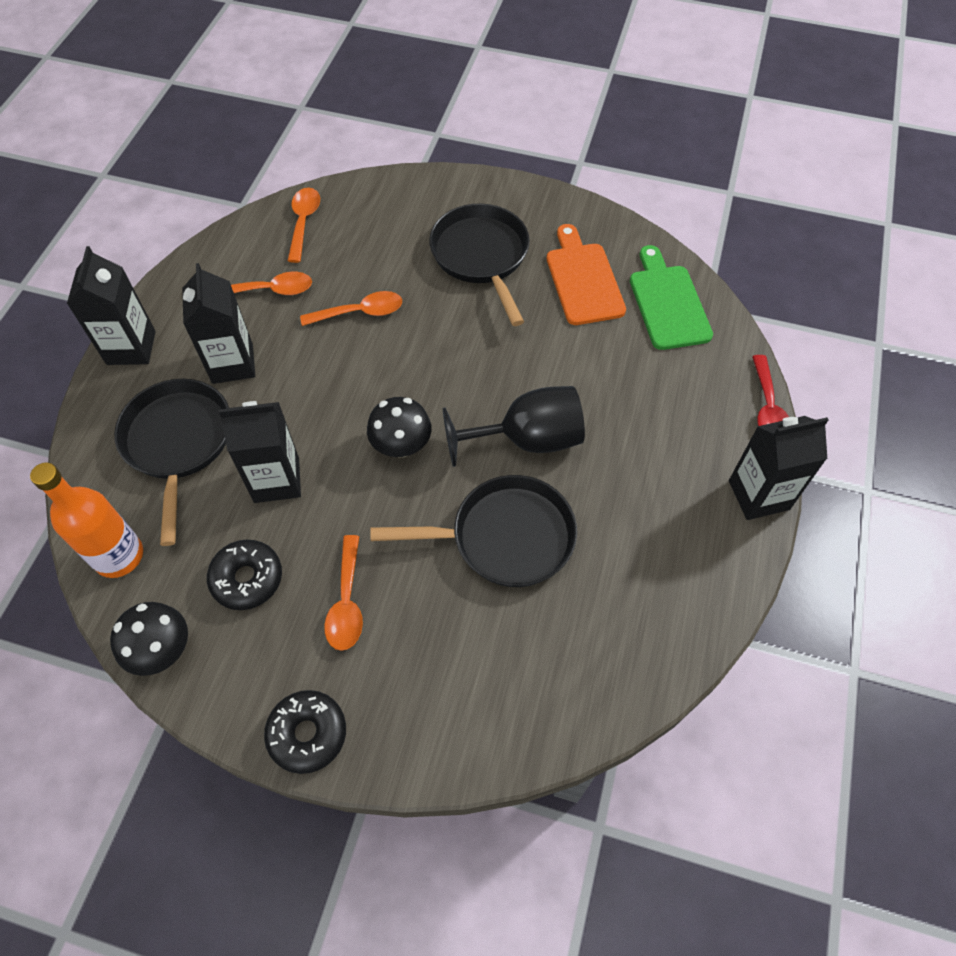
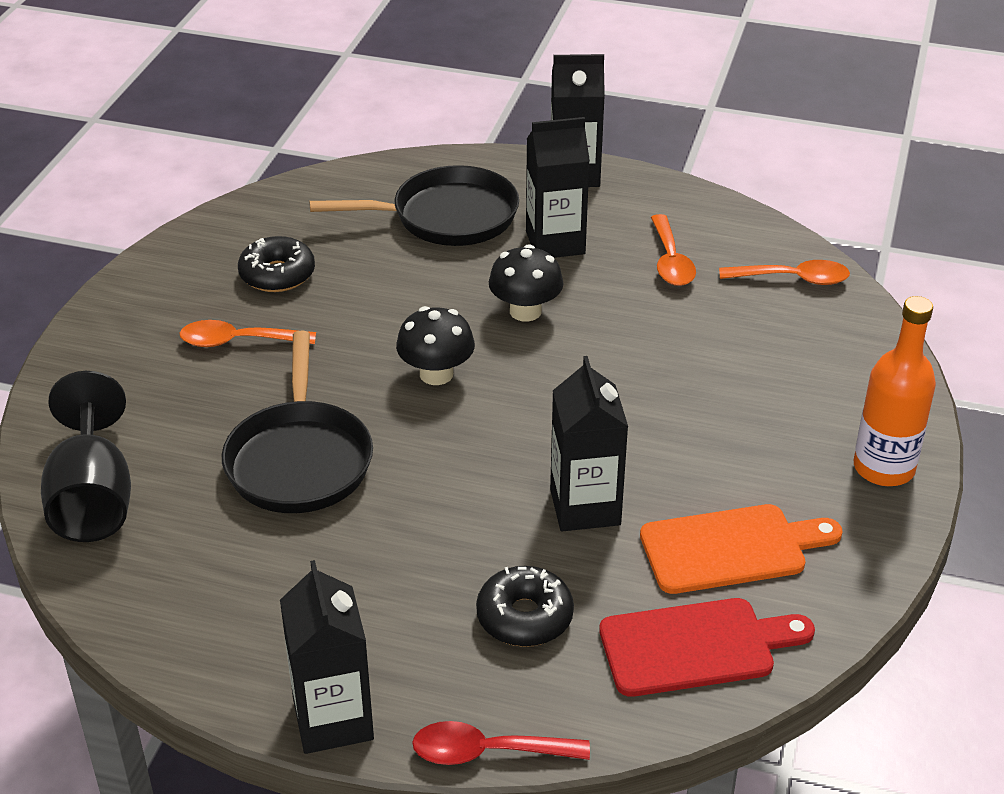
camera: 90 degrees right, 20 degrees down
orange bottle [30,463,143,578] -> orange bottle moved to [854,296,936,486]
black mushroom [110,602,188,676] -> black mushroom moved to [489,244,563,321]
black carton [219,401,301,503] -> black carton moved to [550,356,628,531]
black donut [264,690,346,774] -> black donut moved to [476,566,574,647]
orange spoon [300,291,402,326] -> none
black pan [429,204,530,326] -> none
black goblet [443,386,585,467] -> black goblet moved to [41,371,131,542]
green cutting board [630,245,713,350] -> red cutting board [599,598,815,697]

